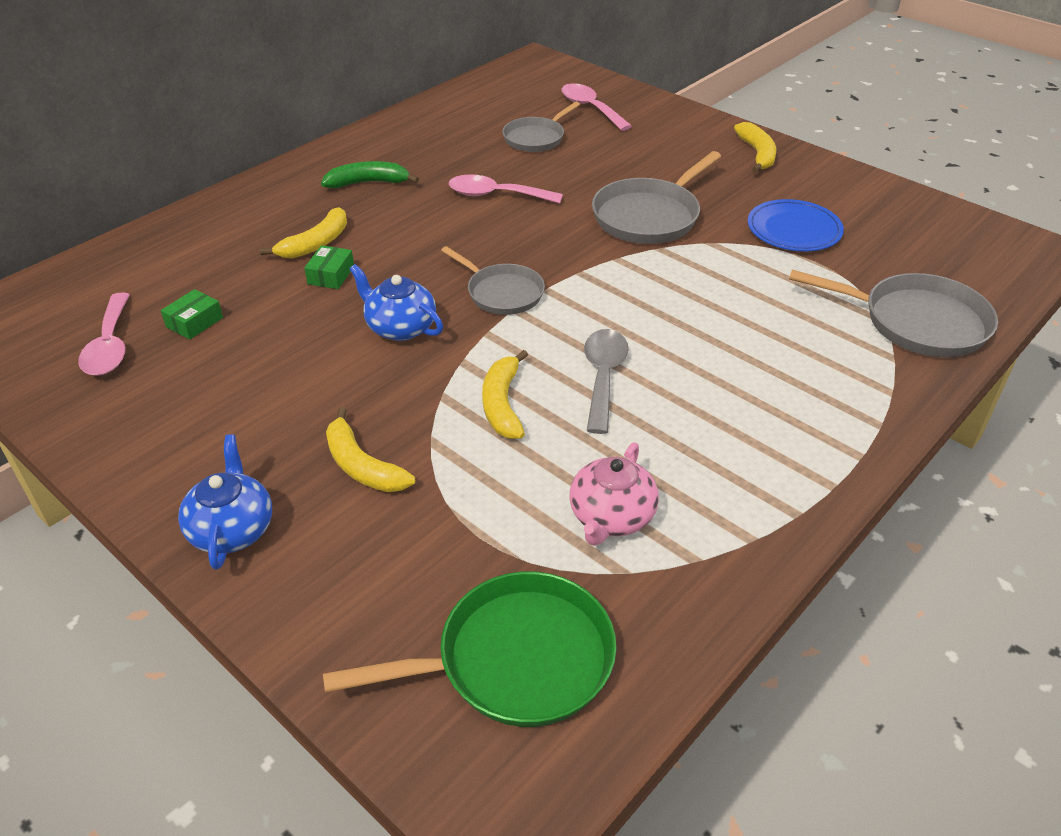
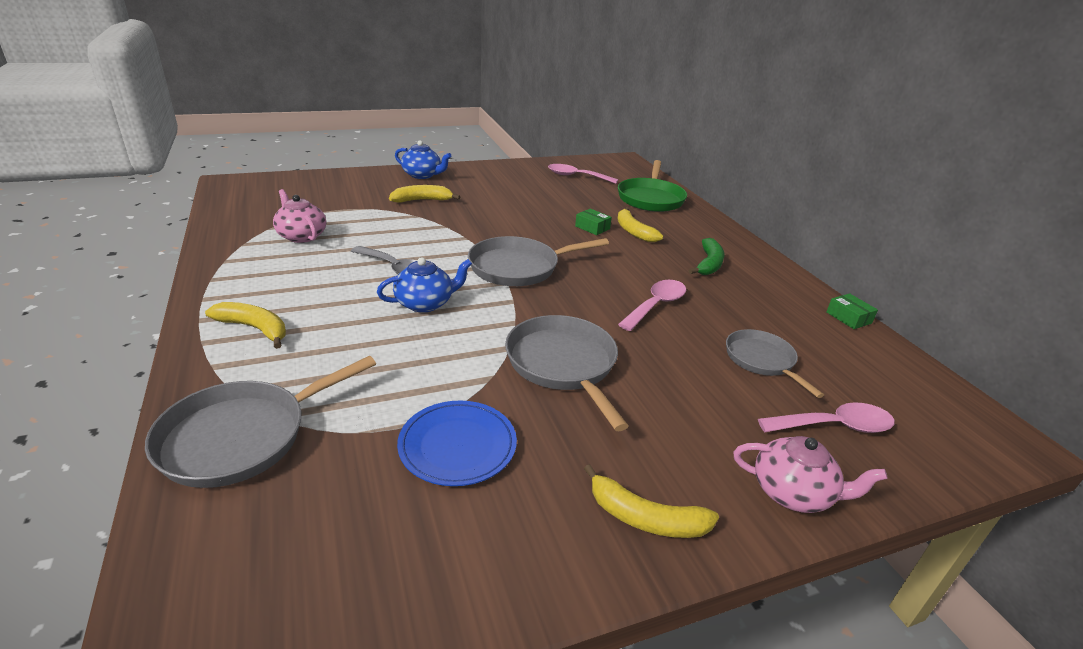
camera: 115 degrees right, 10 degrees down
green box [161,289,223,340] -> green box moved to [826,293,878,329]
green pan [323,572,617,727] -> green pan moved to [618,160,687,212]
blue teapot [350,264,443,341] -> blue teapot moved to [377,257,472,313]
grey pan [441,246,545,315] -> grey pan [468,236,609,286], size x1.54
yellow banana [482,350,528,439] -> yellow banana moved to [205,302,286,349]
none -> pink teapot [734,436,888,513]

